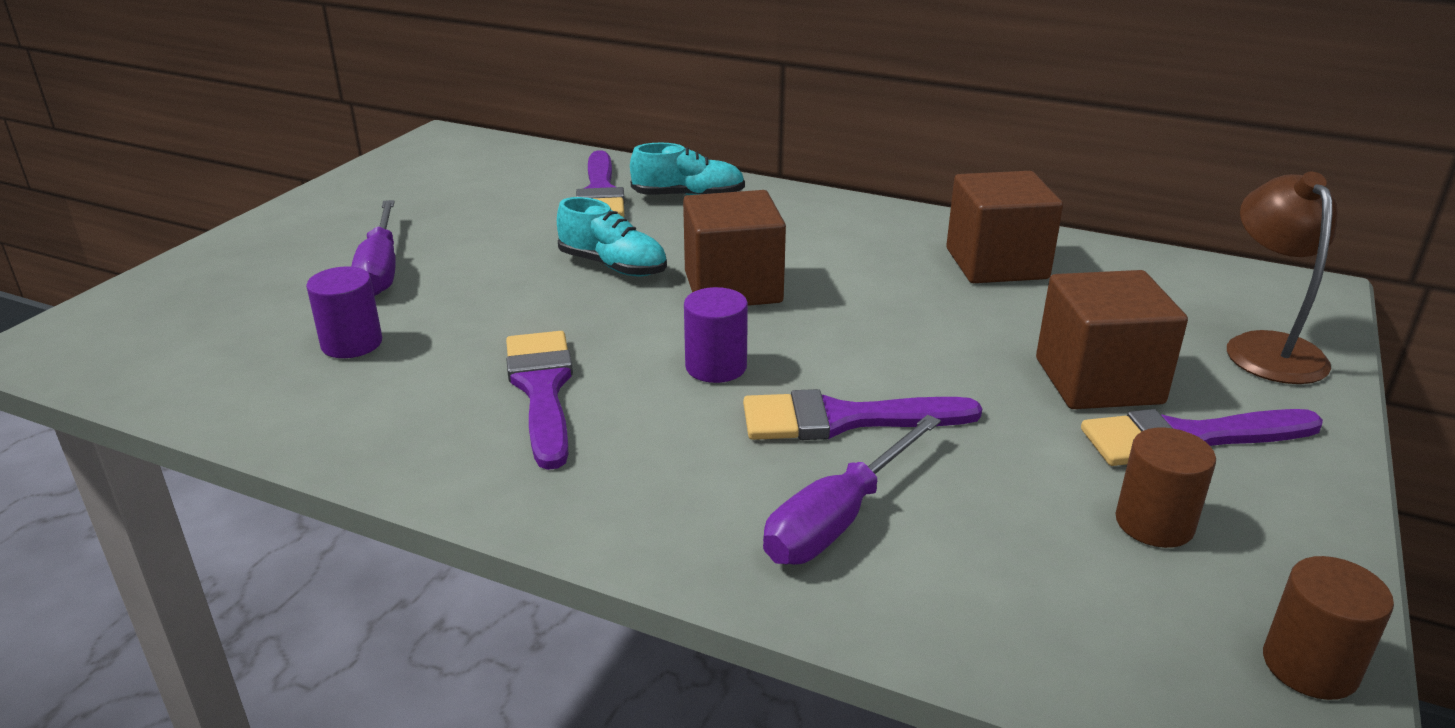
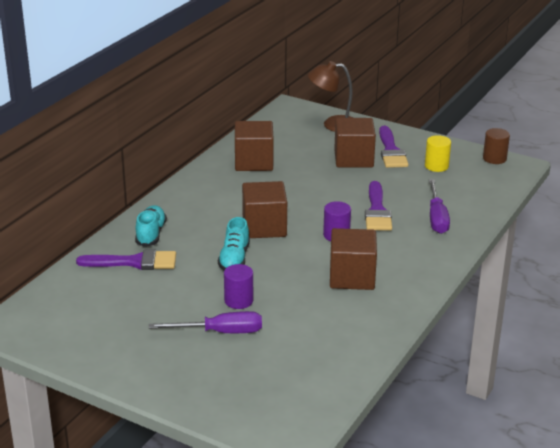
camera: 85 degrees left, 0 degrees up
purple cylinder [306,267,382,358] -> purple cylinder moved to [224,264,253,309]
purple brush [506,331,573,470] -> brown cube [330,228,377,290]
turquoise shoe [557,197,667,276] -> turquoise shoe turned 150 degrees clockwise [218,217,250,270]
purple screwdriver [763,415,941,565] -> purple screwdriver turned 45 degrees clockwise [429,179,450,234]
brown cylinder [1115,428,1216,548] -> yellow cylinder [425,135,451,172]

